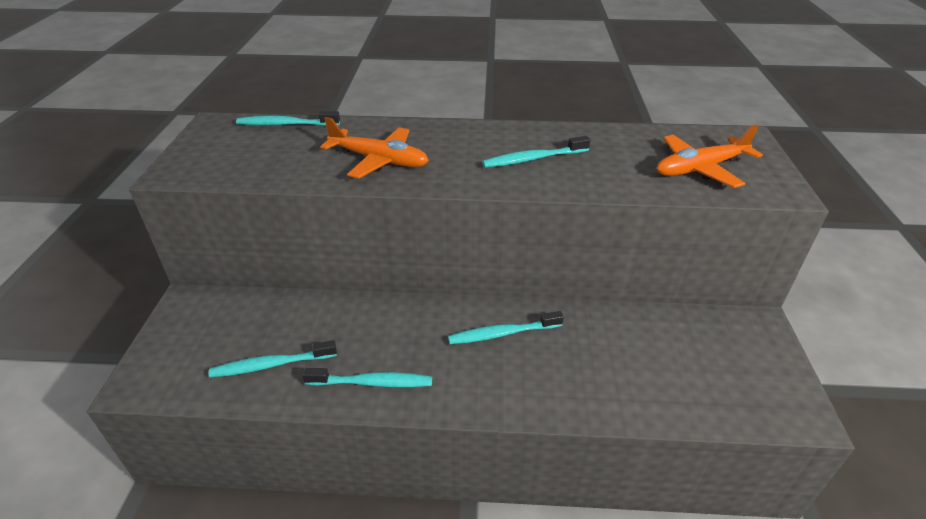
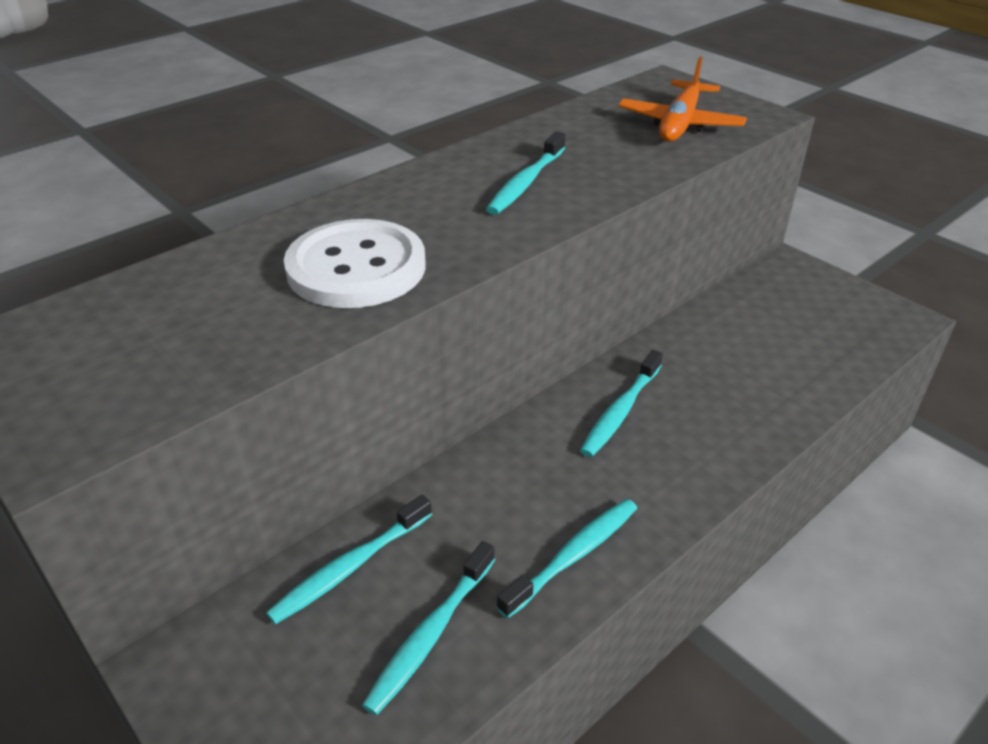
camera: 45 degrees left, 0 degrees up
turquoise toothbrush [236,111,340,126] -> turquoise toothbrush moved to [266,495,432,625]
orange plane [320,117,429,178] -> white button [284,219,425,308]

